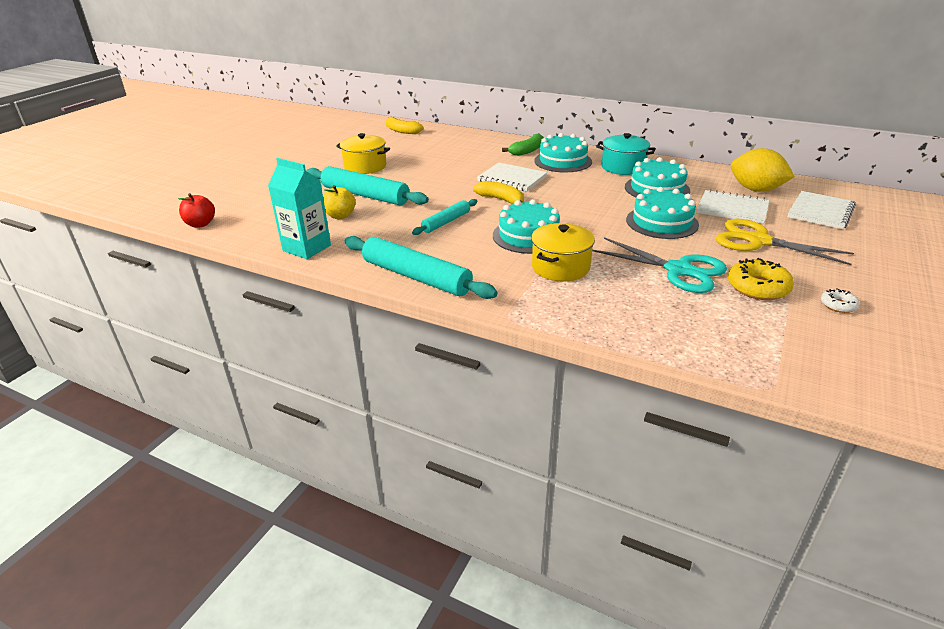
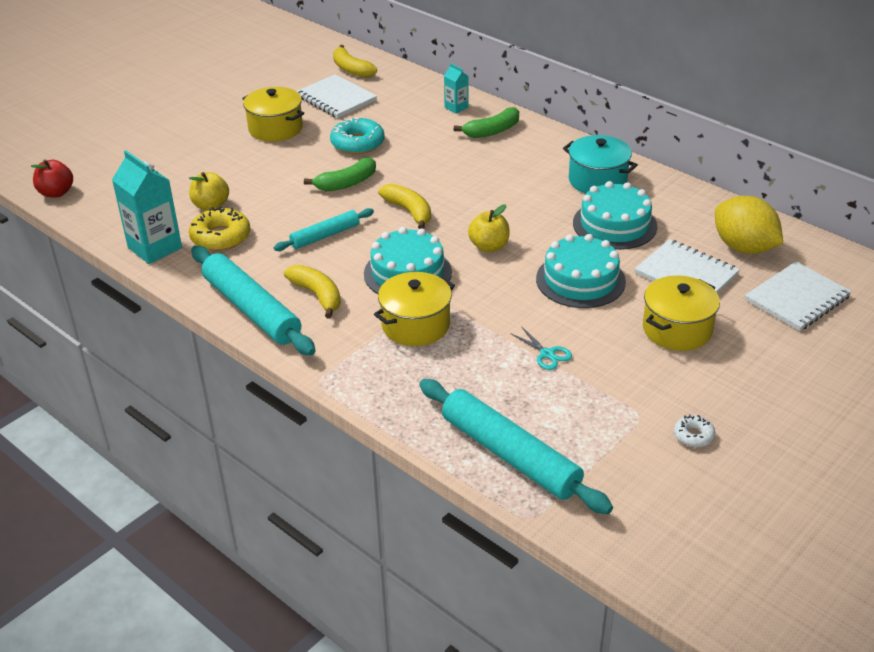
camera: 15 degrees right, 5 degrees up
turquoise rolling pin [306,166,429,205] -> turquoise rolling pin moved to [419,379,613,514]
white notebook [477,163,547,192] -> white notebook moved to [297,74,377,118]
turquoise cake [534,133,592,172] -> none
turquoise scissors [592,237,727,293] -> turquoise scissors [510,326,572,370], size x0.44
yellow scissors [716,219,854,265] -> yellow pot [643,275,720,351]
yellow donut [728,258,794,300] -> yellow donut moved to [189,206,250,251]
none -> yellow banana [284,265,341,318]
none -> green banana [304,157,376,191]
none -> turquoise donut [330,117,385,154]
none -> turquoise carton [444,63,469,114]
none -> yellow apple [468,205,510,252]

